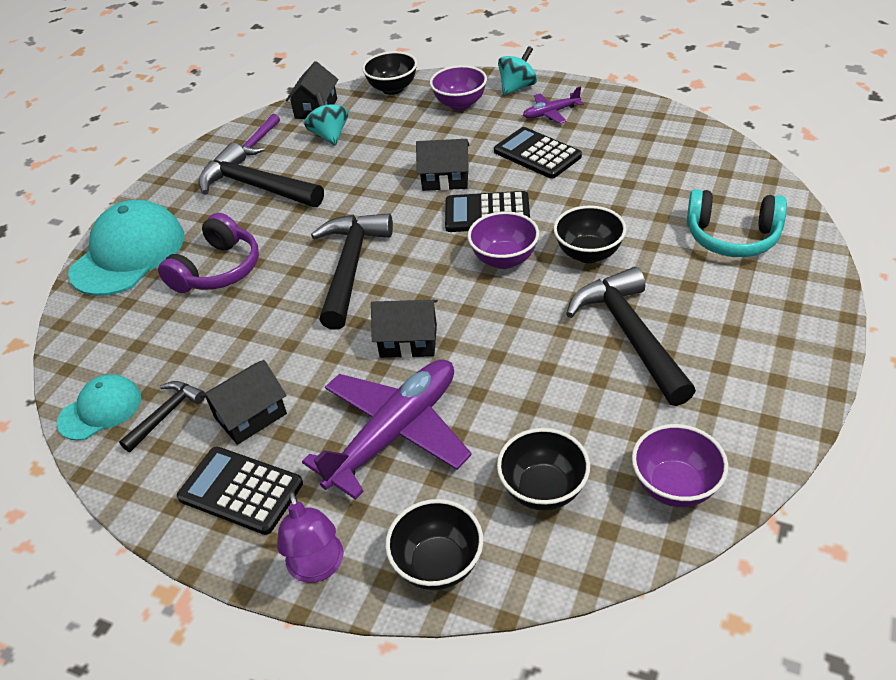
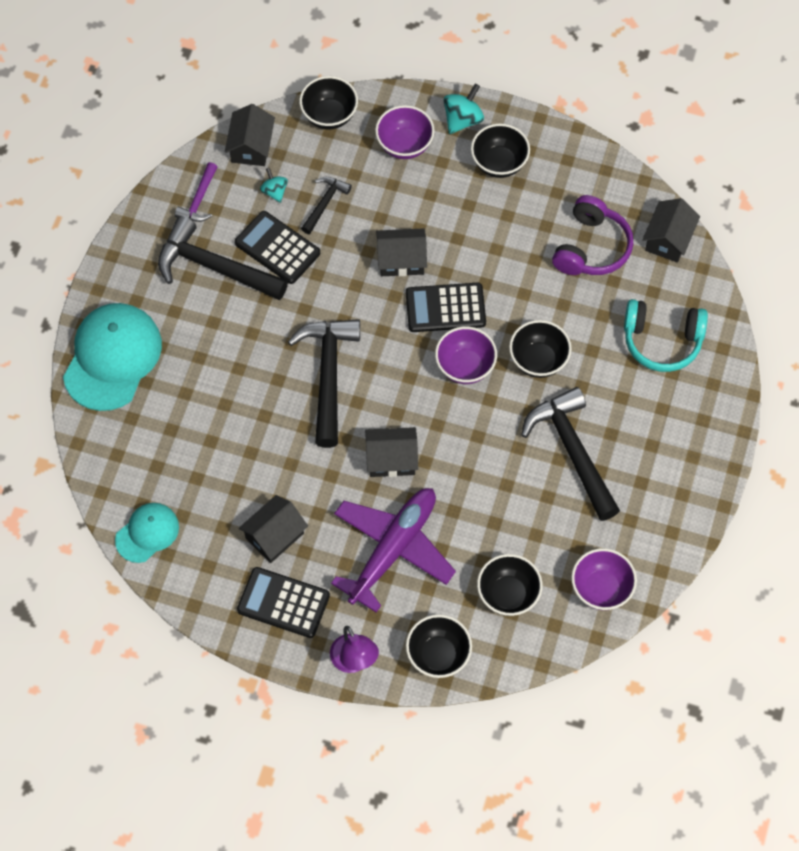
camera: 10 degrees left, 20 degrees up
black hammer [119,381,205,452] -> black hammer moved to [301,177,352,234]
purple headphones [158,213,259,293] -> purple headphones moved to [552,195,633,275]
turquoise spinning top [304,93,348,146] -> turquoise spinning top [260,168,288,203], size x0.64
black calculator [494,127,582,179] -> black calculator moved to [235,211,320,284]
purple plane [523,86,584,124] -> black bowl [471,123,530,178]
none -> black house [642,198,700,263]

